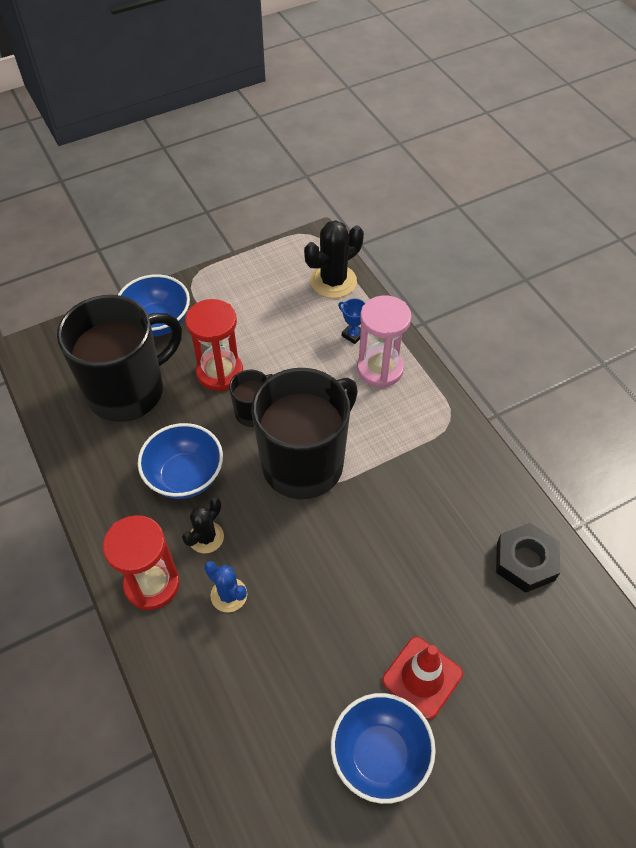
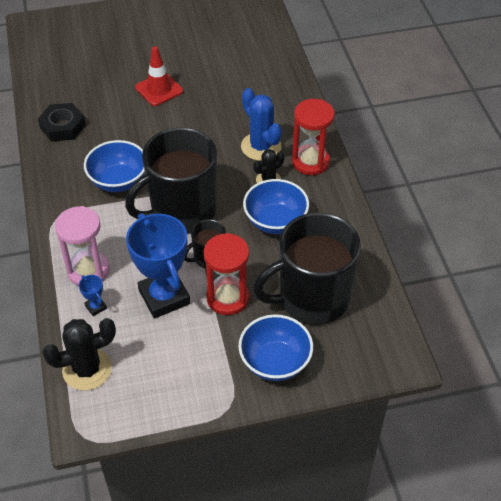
camera: 165 degrees left, 5 degrees down
blue cactus [204,561,247,612] -> blue cactus [241,88,282,161], size x1.64
blue bowl [331,693,436,804] -> blue bowl moved to [84,140,145,192]
none -> blue trophy [126,213,190,319]

